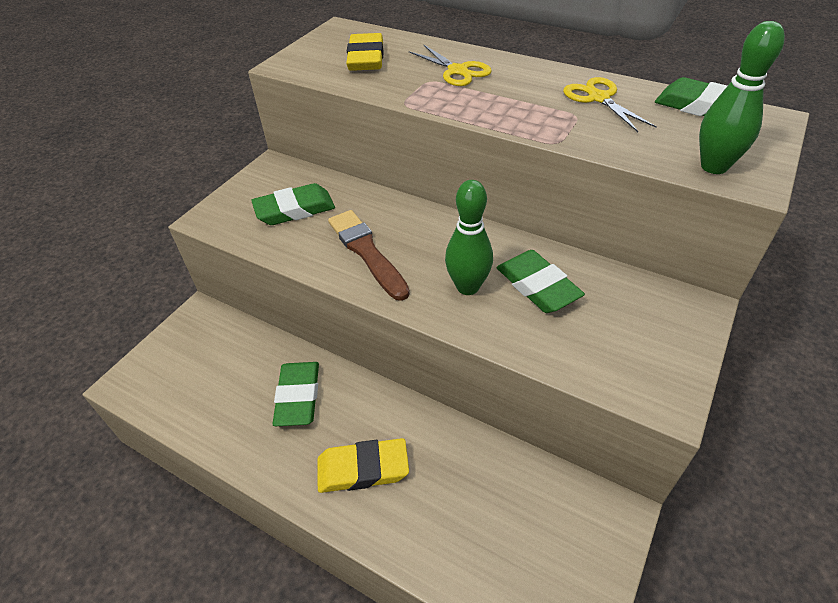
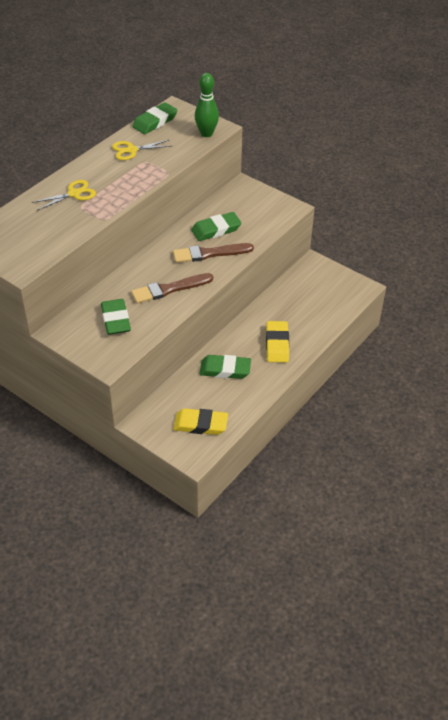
camera: 85 degrees left, 0 degrees up
yellow eraser [346,33,384,71] -> yellow eraser moved to [173,408,228,435]
green bowling pin [445,180,493,295] -> brown brush [173,243,254,263]

